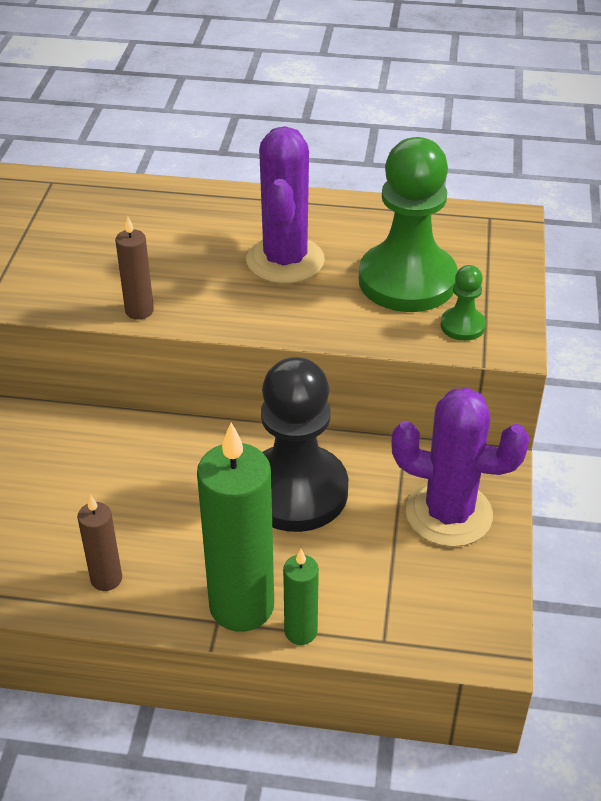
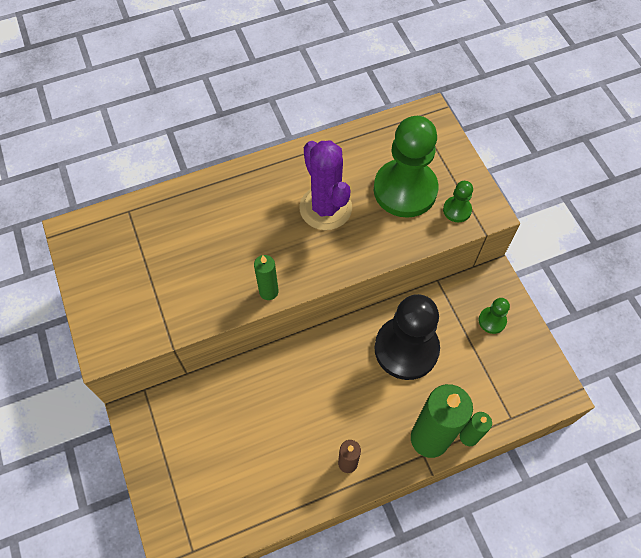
camera: 30 degrees left, 20 degrees up
brown candle [115,216,154,320] -> green candle [254,255,279,300]
purple cactus [391,388,530,547] -> green pawn [479,298,510,334]

